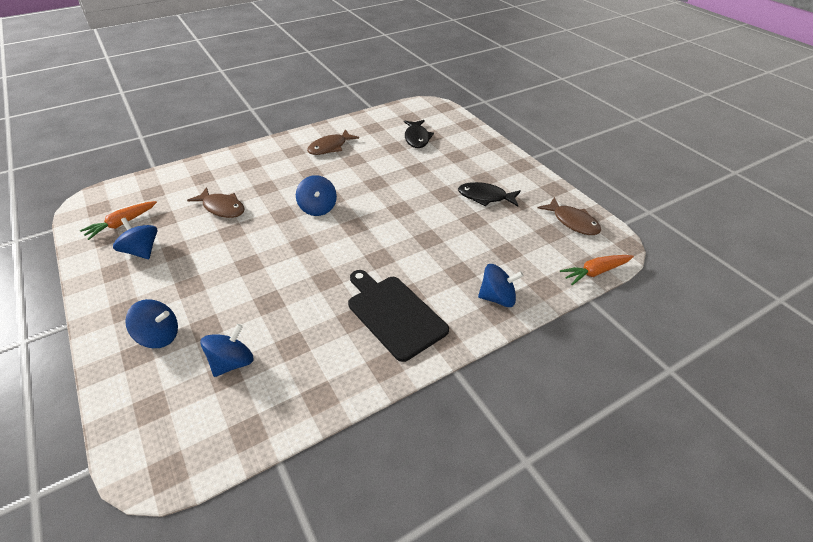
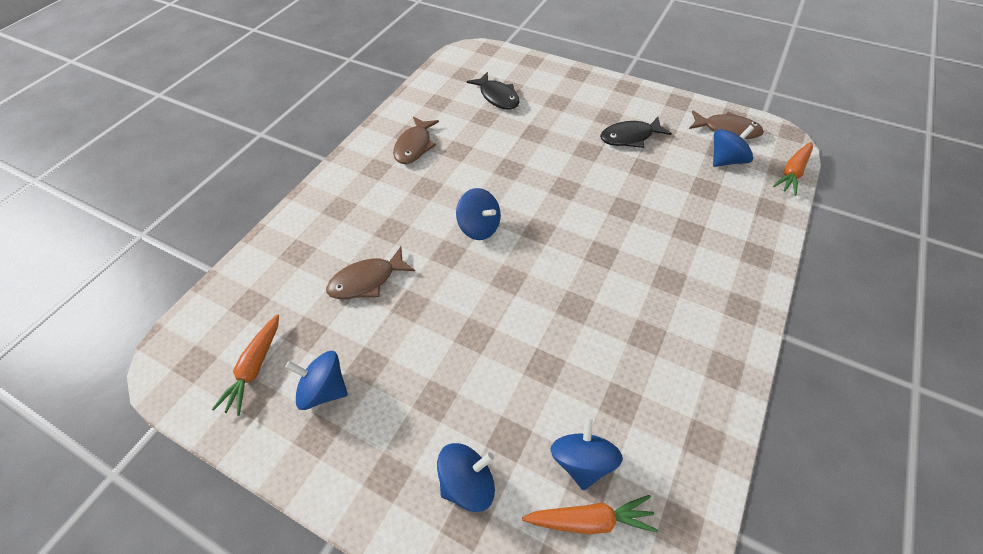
camera: 30 degrees left, 10 degrees up
brown fish [187,187,244,218] -> brown fish turned 150 degrees clockwise [326,247,415,299]
black cutting board [348,270,449,362] -> none
blue spinning top [478,264,523,307] -> blue spinning top moved to [713,125,754,167]
none -> orange carrot [522,495,658,534]

